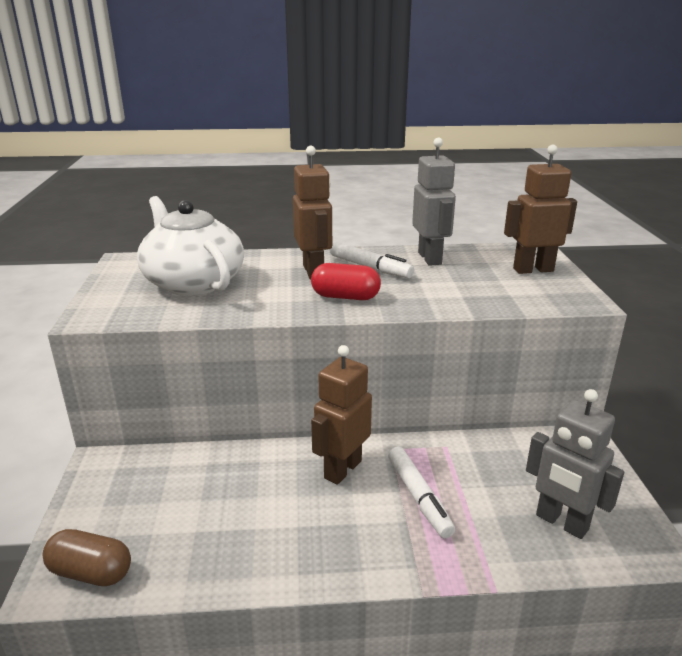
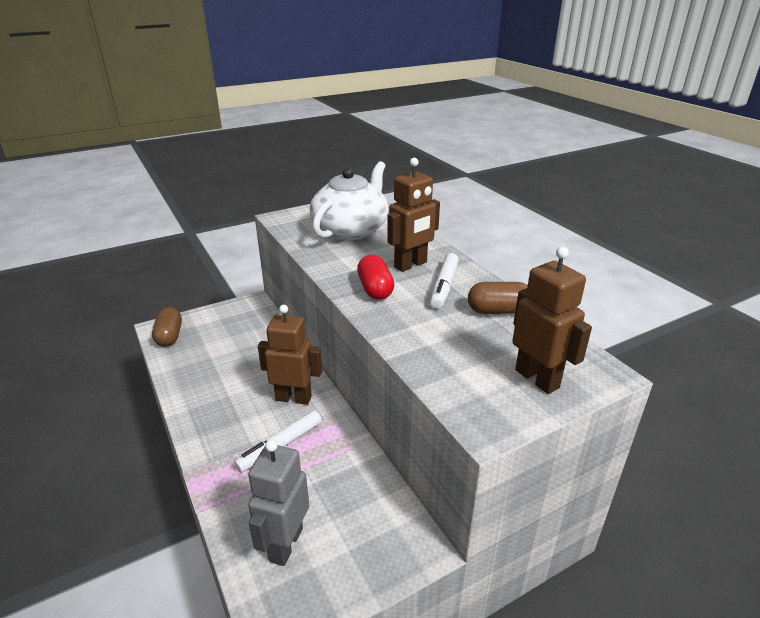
camera: 65 degrees right, 5 degrees up
grey robot [412,138,456,266] -> brown capsule [468,282,528,314]

